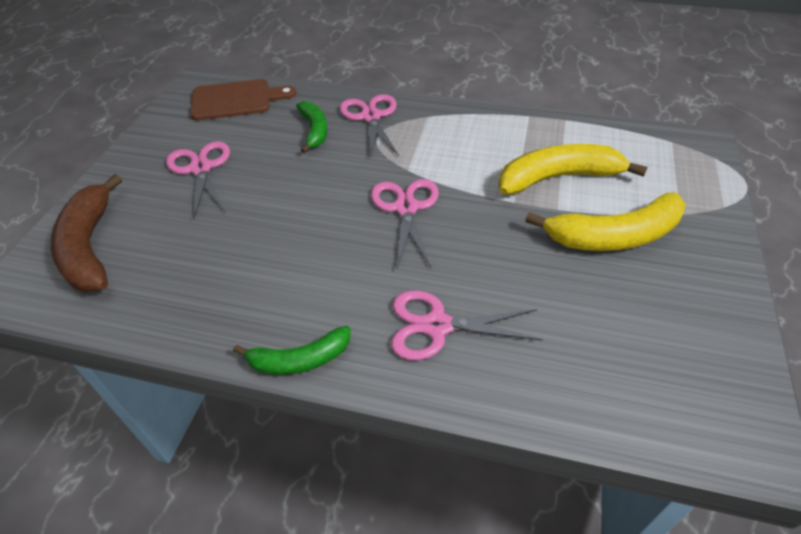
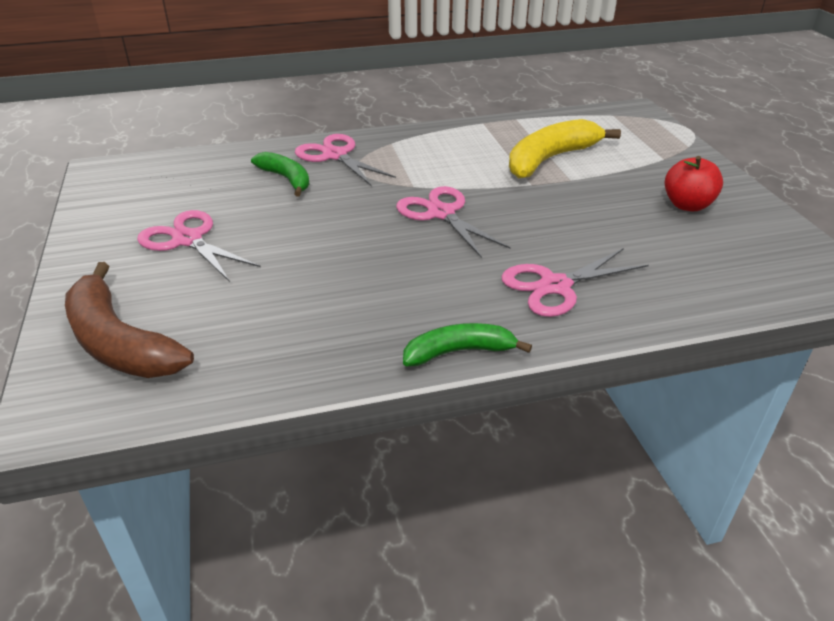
camera: 30 degrees left, 10 degrees down
brown cutting board [190,79,296,120] -> none
green banana [233,326,351,375] -> green banana turned 150 degrees counterclockwise [403,323,532,367]
yellow banana [525,193,686,251] -> none
none -> red apple [665,156,723,211]

